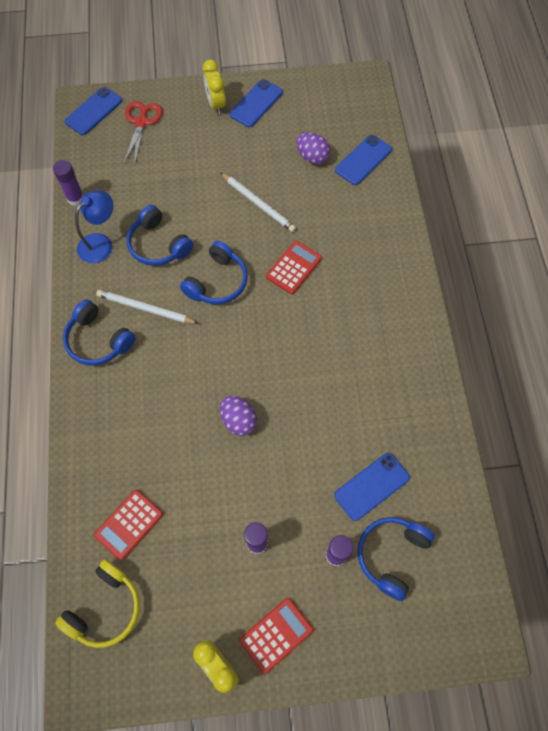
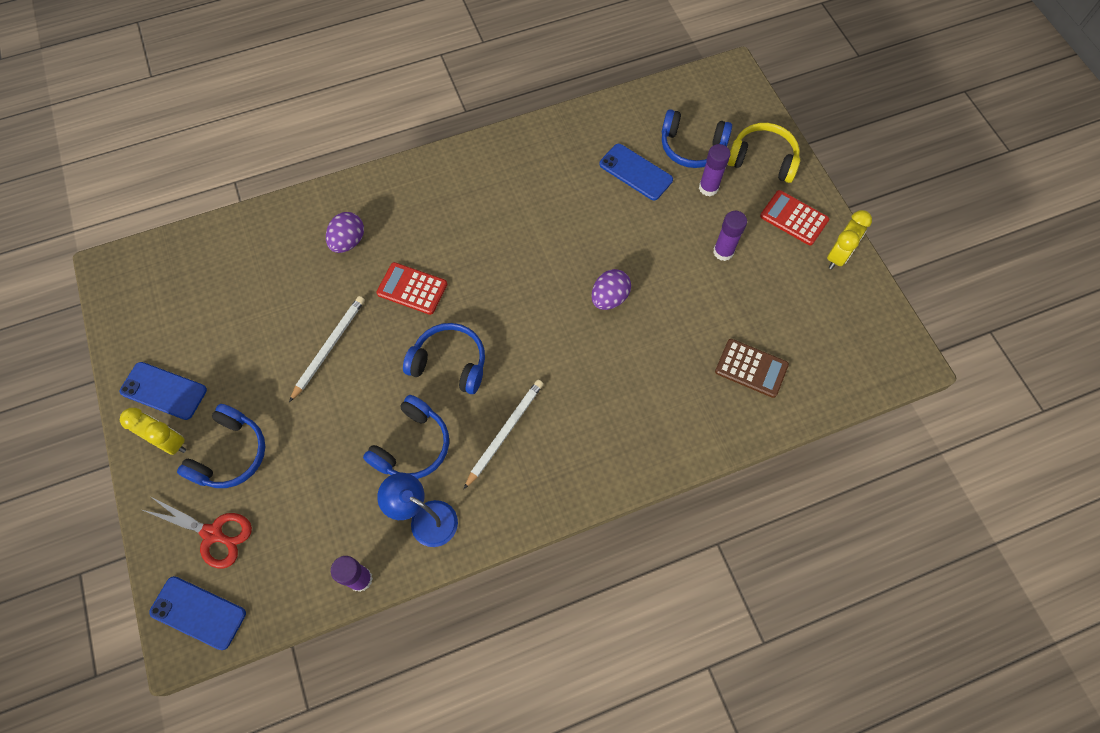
camera: 105 degrees left, 0 degrees up
yellow headphones [56,559,140,648] -> yellow headphones moved to [728,123,800,183]
blue headphones [63,300,136,366] -> blue headphones moved to [177,404,265,488]
red calculator [94,490,163,561] -> brown calculator [715,339,789,398]
white pencil [96,290,199,324] -> white pencil turned 150 degrees counterclockwise [464,380,543,489]
red scissors [124,101,163,163] -> red scissors turned 150 degrees counterclockwise [143,496,252,568]
yellow clock [203,60,226,115] -> yellow clock turned 120 degrees counterclockwise [120,408,186,455]
purple egg [296,132,330,164] -> purple egg moved to [326,212,364,253]
blue phone [335,135,392,185] -> none

